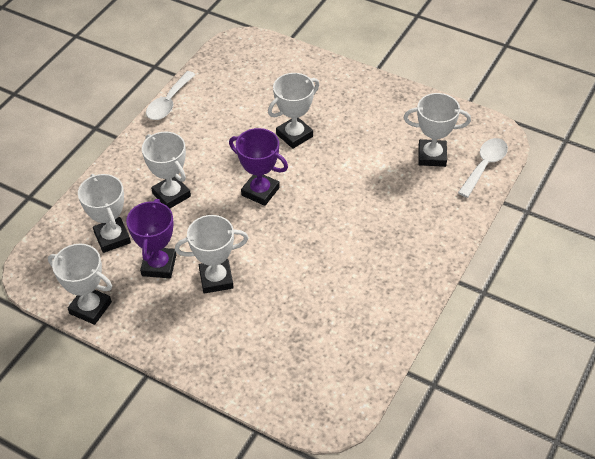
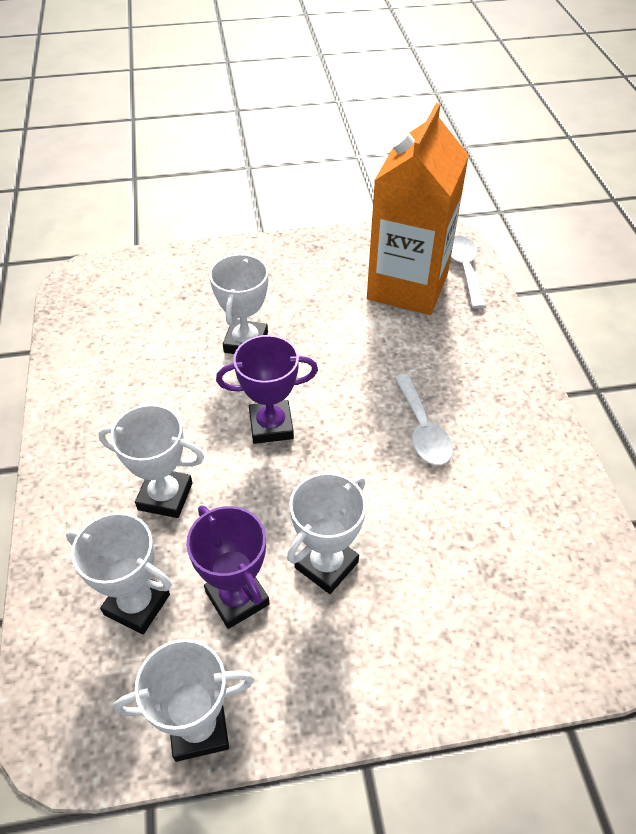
camera: 40 degrees left, 0 degrees up
white spoon [146,71,196,120] -> white spoon moved to [395,374,453,465]
white trophy [404,93,471,167] -> orange carton [367,103,469,315]

